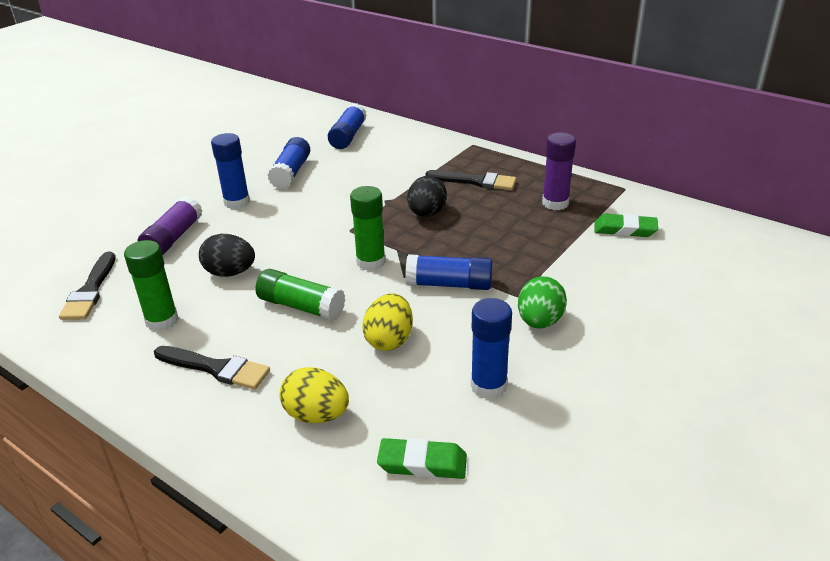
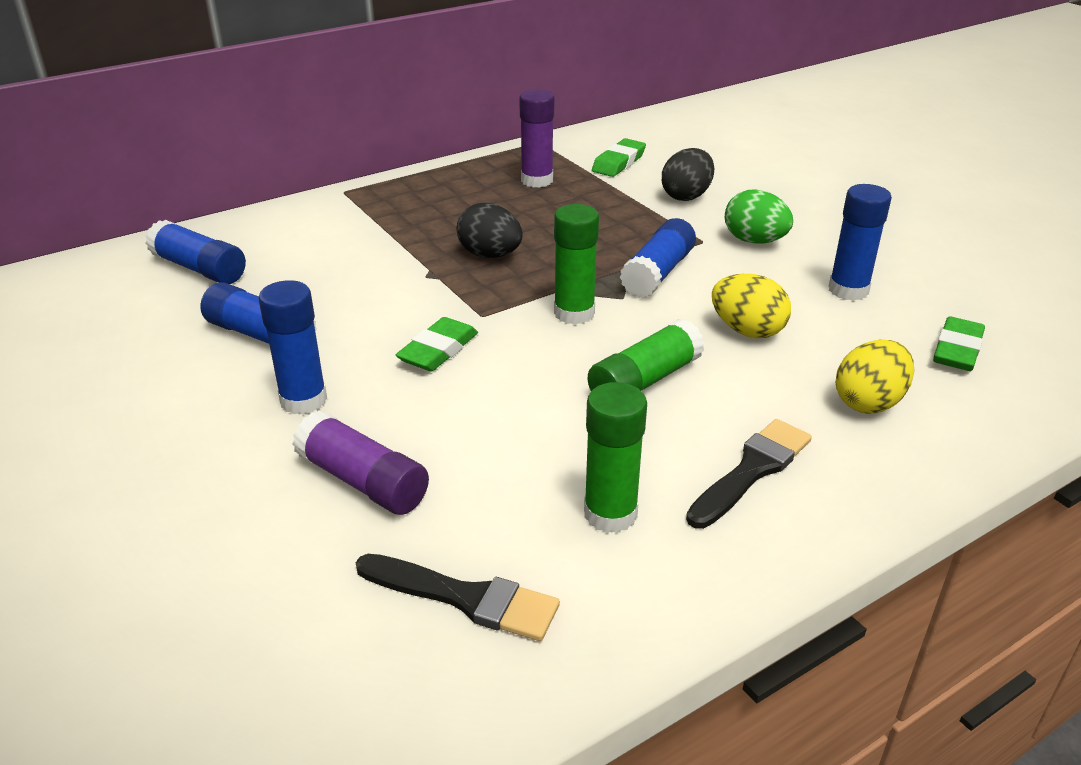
camera: 70 degrees left, 0 degrees up
black egg [199,234,255,277] -> black egg moved to [662,148,714,201]
black brush [425,170,516,190] -> none
none -> green eraser [396,317,478,372]

